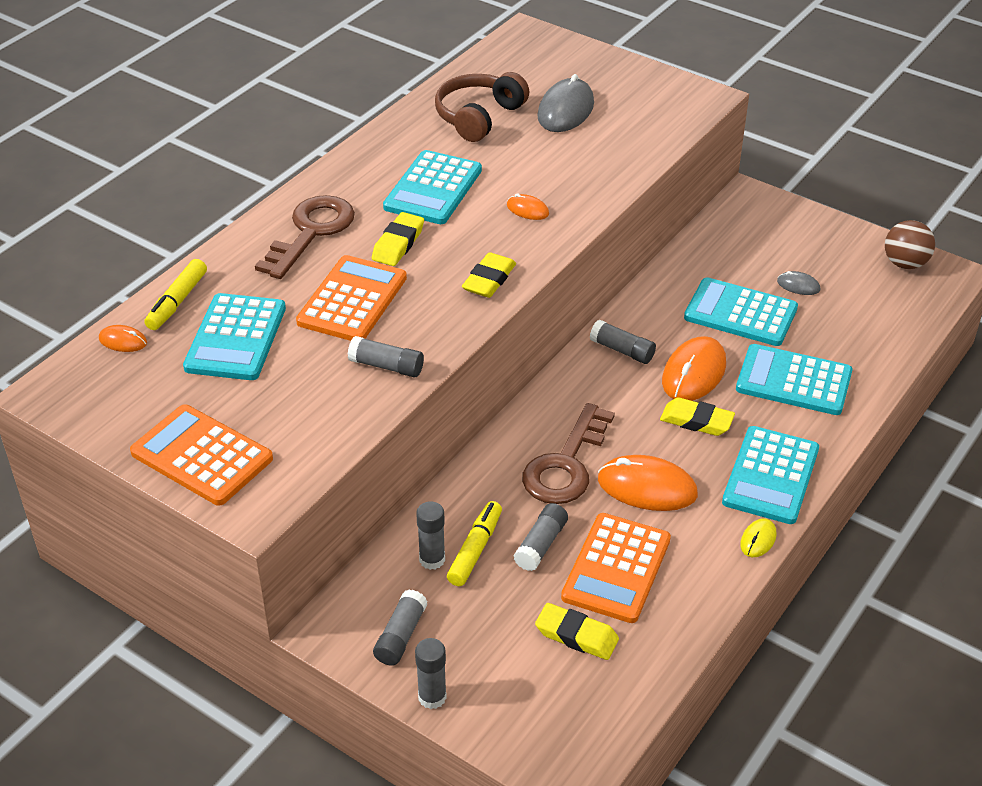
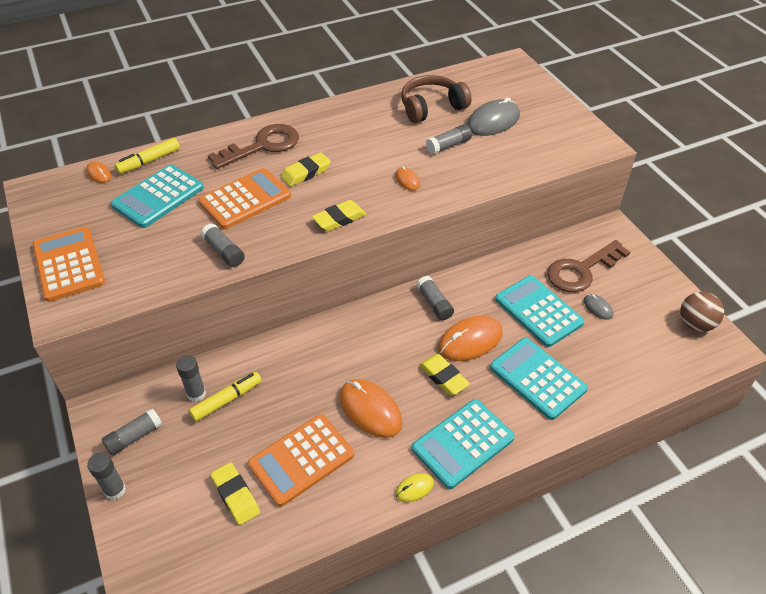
camera: 30 degrees right, 5 degrees up
turquoise calculator [383,150,482,224] -> none
grey glue stick [514,503,568,571] -> grey glue stick moved to [426,124,472,154]
brown key [522,403,615,504] -> brown key moved to [547,240,630,292]

